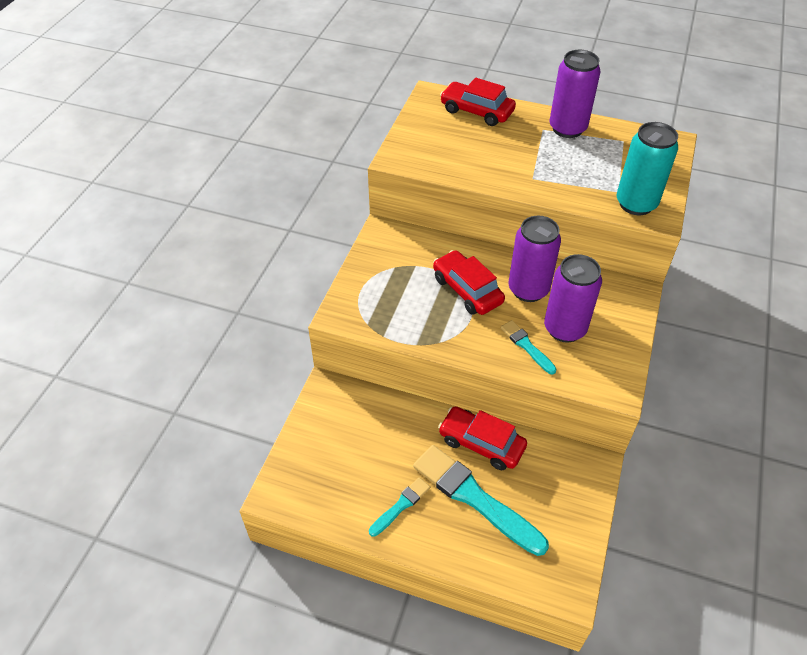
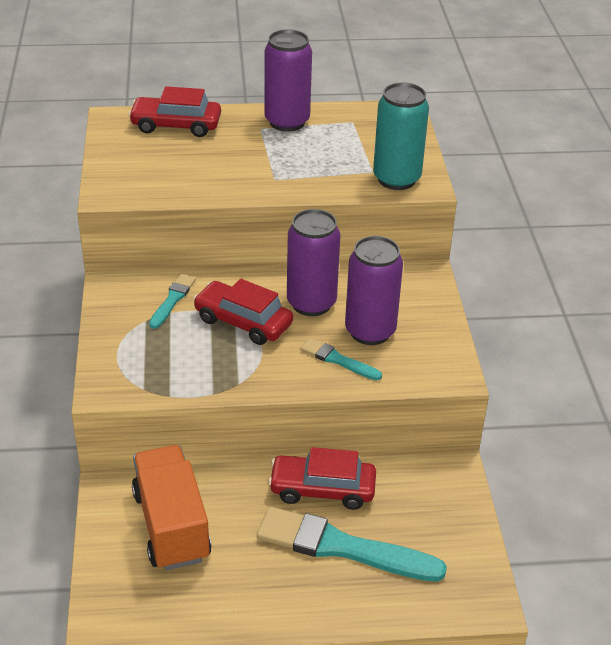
camera: 25 degrees left, 10 degrees down
turquoise brush [369,477,430,537] -> turquoise brush moved to [149,274,196,329]
none -> orange truck [132,445,211,570]

